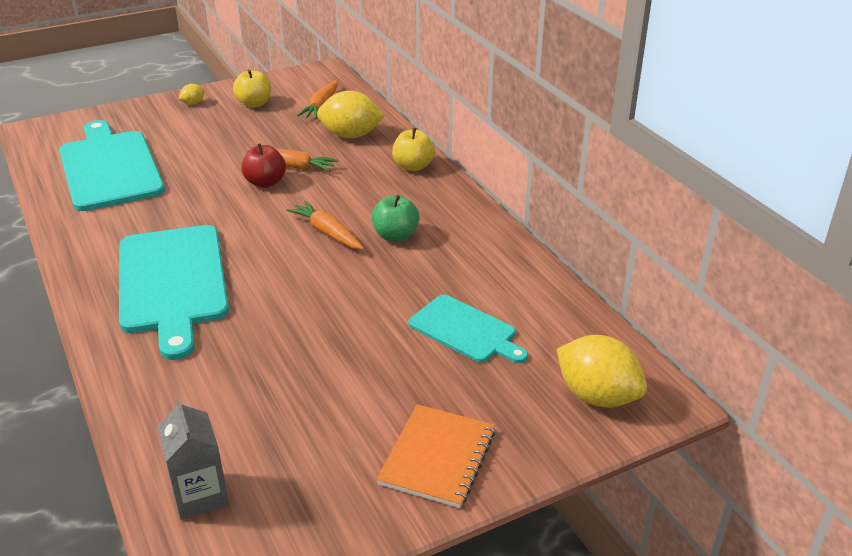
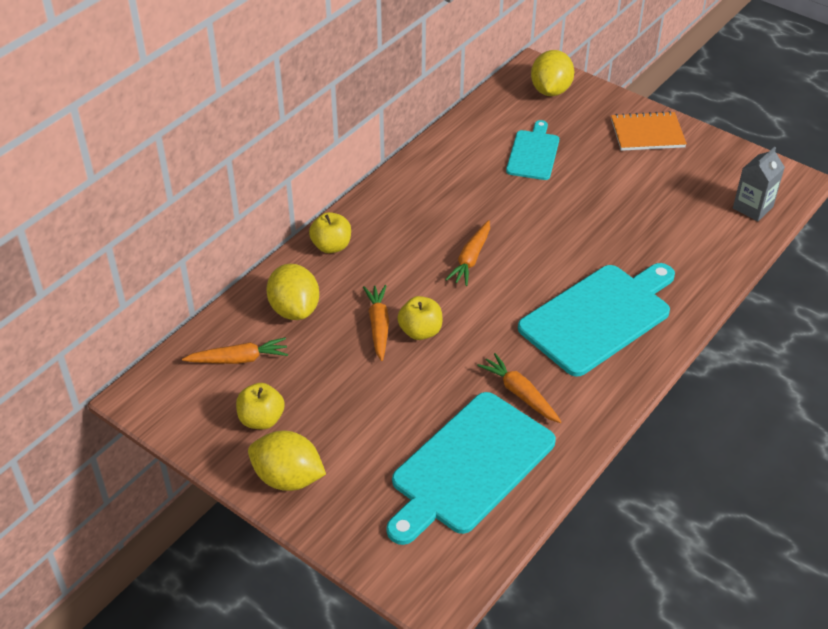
camera: 115 degrees left, 10 degrees up
yellow lemon [178,84,205,105] -> yellow lemon [248,431,326,491], size x2.16
red apple [241,143,286,188] -> yellow apple [397,296,442,340]
green apple [372,195,420,242] -> none
none -> orange carrot [477,353,562,423]

